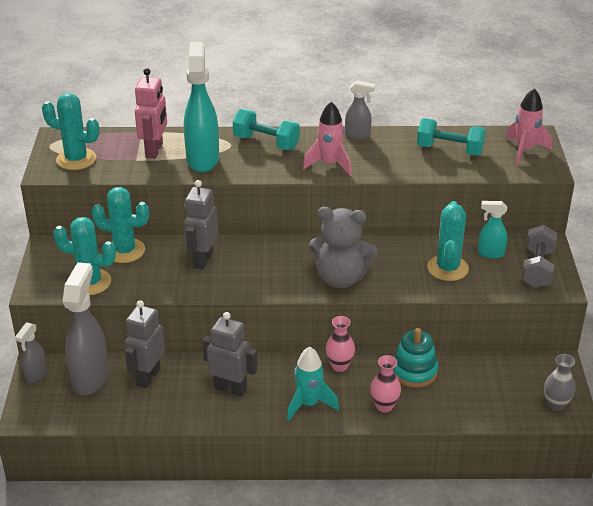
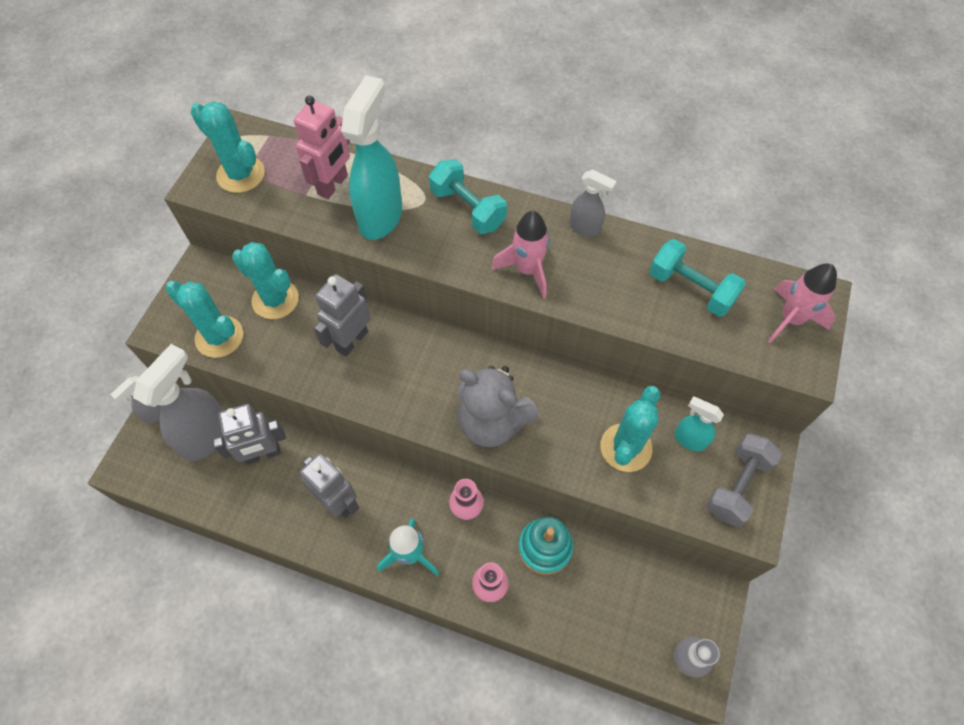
camera: 20 degrees right, 25 degrees up
grey robot [125,300,165,388] -> grey robot turned 150 degrees counterclockwise [213,404,286,465]

